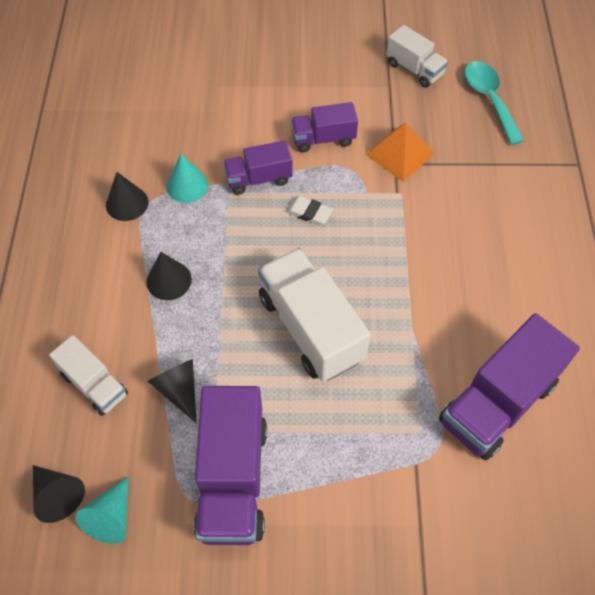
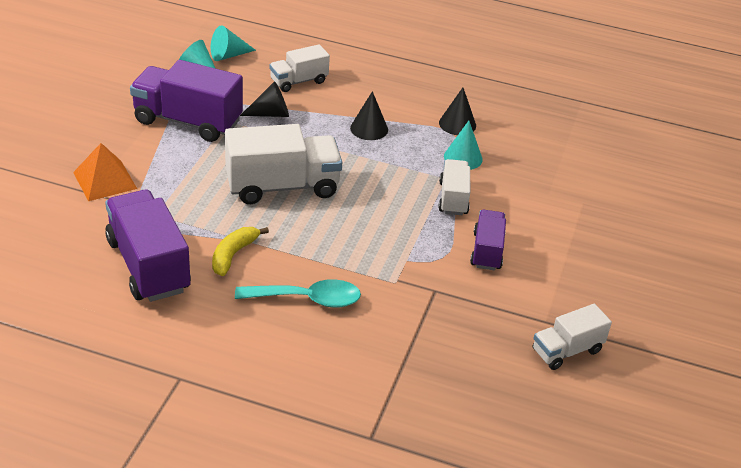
camera: 105 degrees right, 20 degrees down
black cone [33,465,85,523] -> turquoise cone [211,25,256,61]
purple truck [223,140,293,195] -> white truck [438,159,470,215]
white eraser [286,196,333,225] -> none
orange pyramid [366,123,435,182] -> orange pyramid moved to [73,143,137,201]
turquoise spoon [465,61,524,145] -> turquoise spoon moved to [235,279,361,308]
none -> yellow banana [212,227,269,276]

